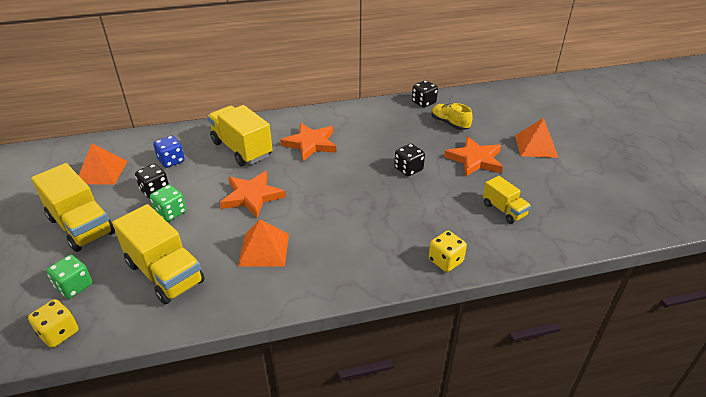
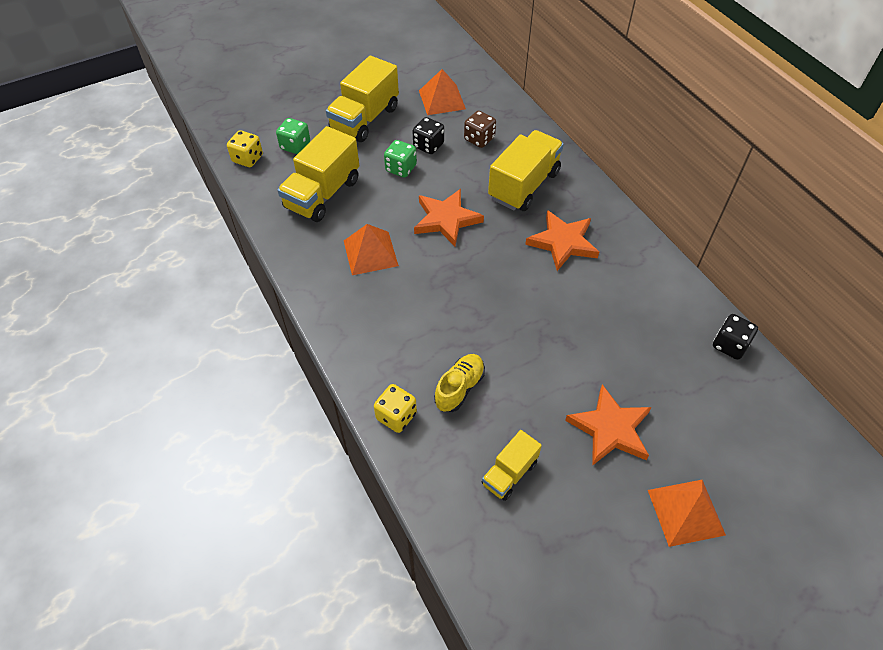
camera: 75 degrees right, 15 degrees up
blue dice [153,136,185,168] -> brown dice [464,111,496,148]
black dice [394,144,425,176] -> none
yellow shoe [432,103,472,130] -> yellow shoe moved to [434,354,485,412]

